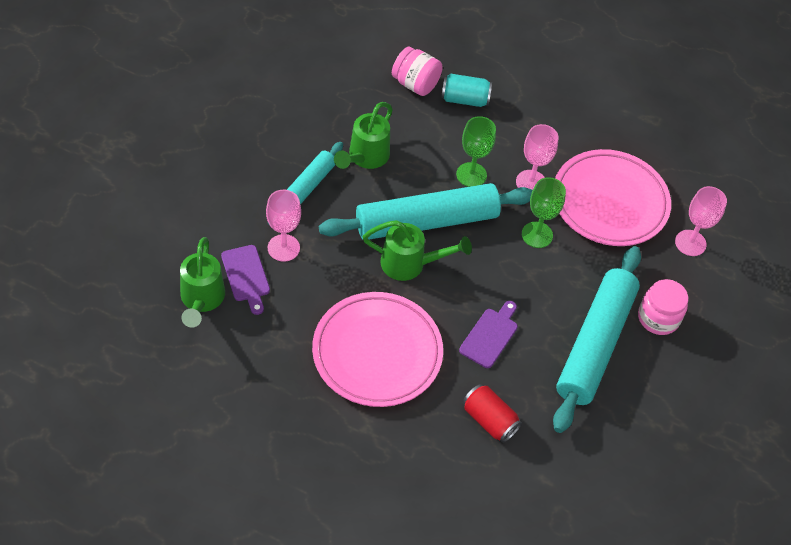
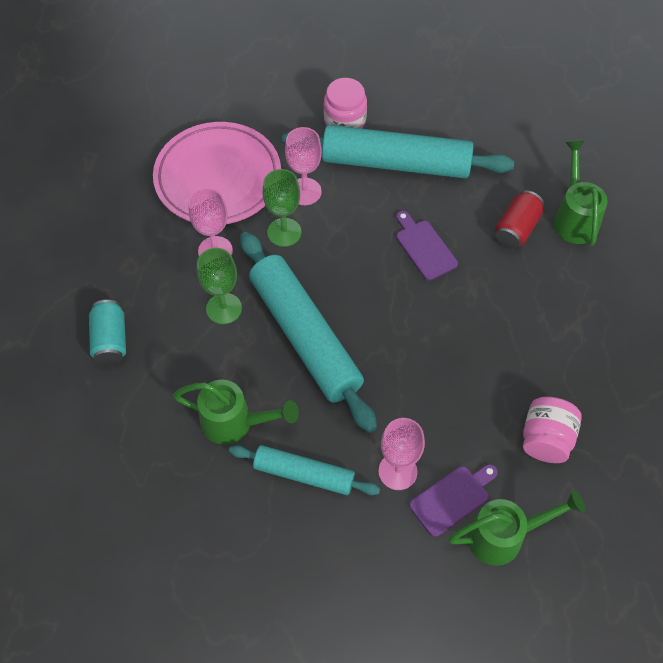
camera: 100 degrees left, 5 degrees up
pink plate [312,292,443,407] -> none
green watering can [363,220,472,281] -> green watering can moved to [554,141,608,246]
pink jar [392,47,443,96] -> pink jar moved to [523,397,582,463]
purple cutting board [459,301,518,368] -> purple cutting board turned 45 degrees clockwise [396,211,458,280]
pink goblet [675,186,727,256] -> pink goblet moved to [285,127,322,205]

